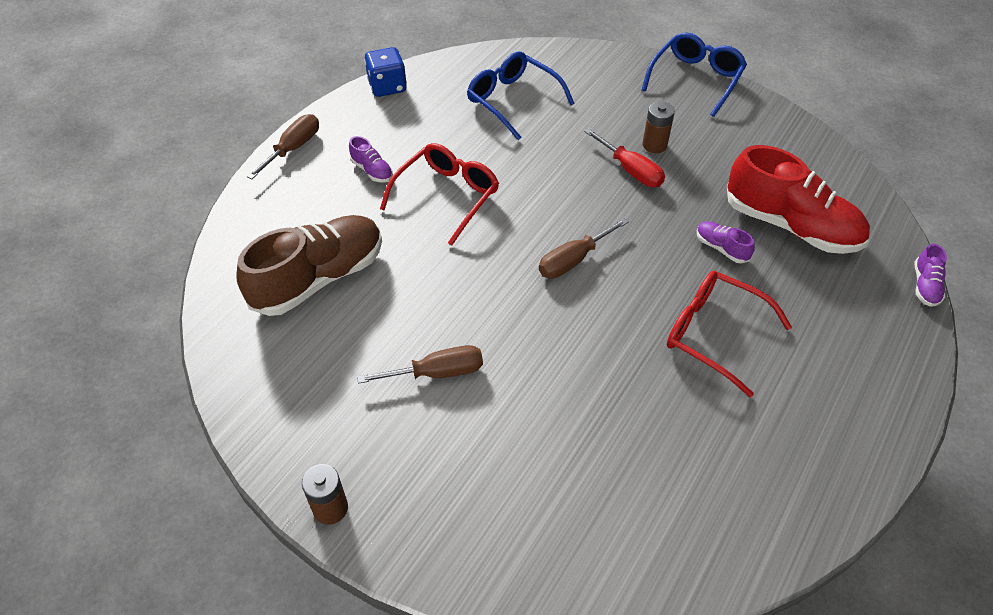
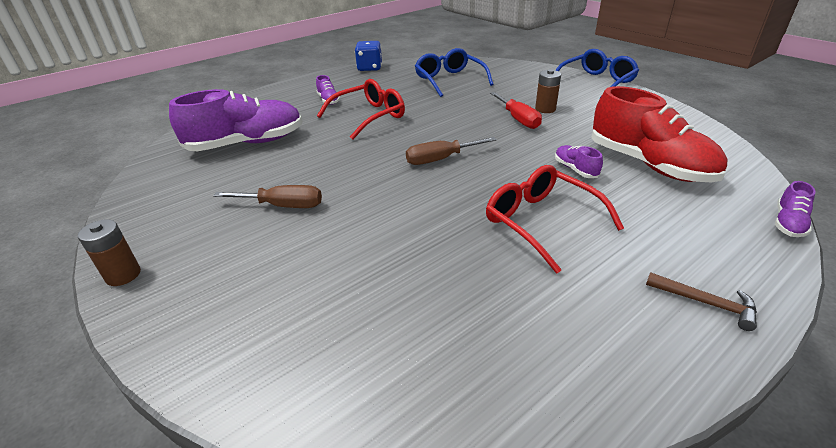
camera: 20 degrees right, 15 degrees down
brown shoe [236,215,382,316] -> purple shoe [169,89,303,151]
brown screwdriver [247,114,319,179] -> none
none -> brown hammer [646,272,757,331]

